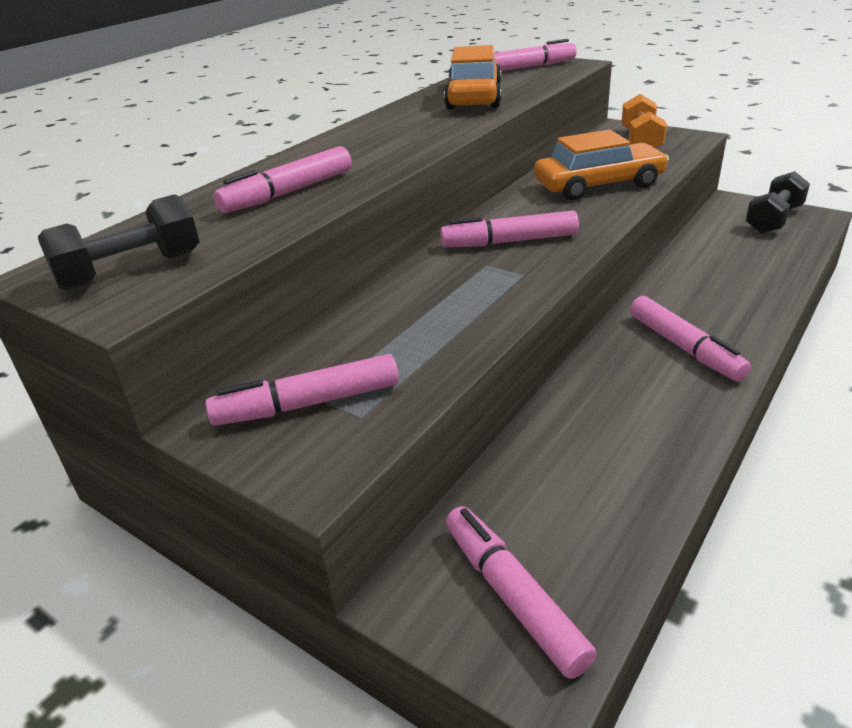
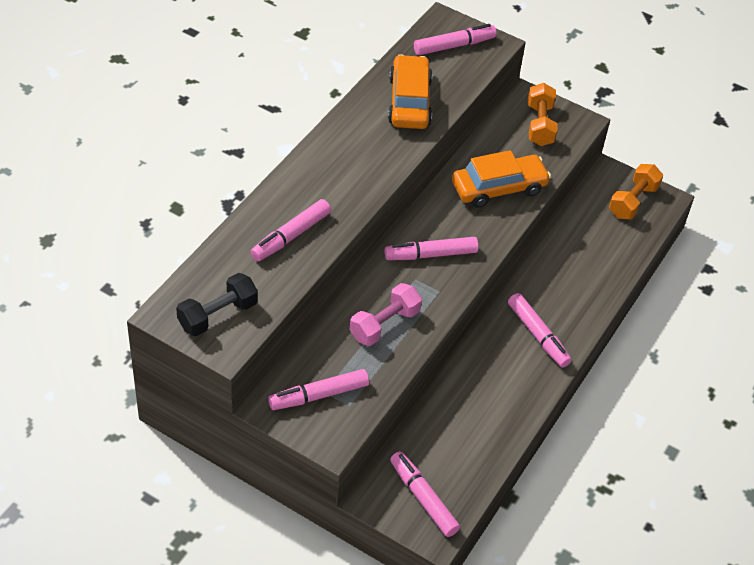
camera: 10 degrees left, 15 degrees up
black dumbbell [745,171,810,234] -> orange dumbbell [609,164,663,219]
none -> pink dumbbell [350,283,422,346]

